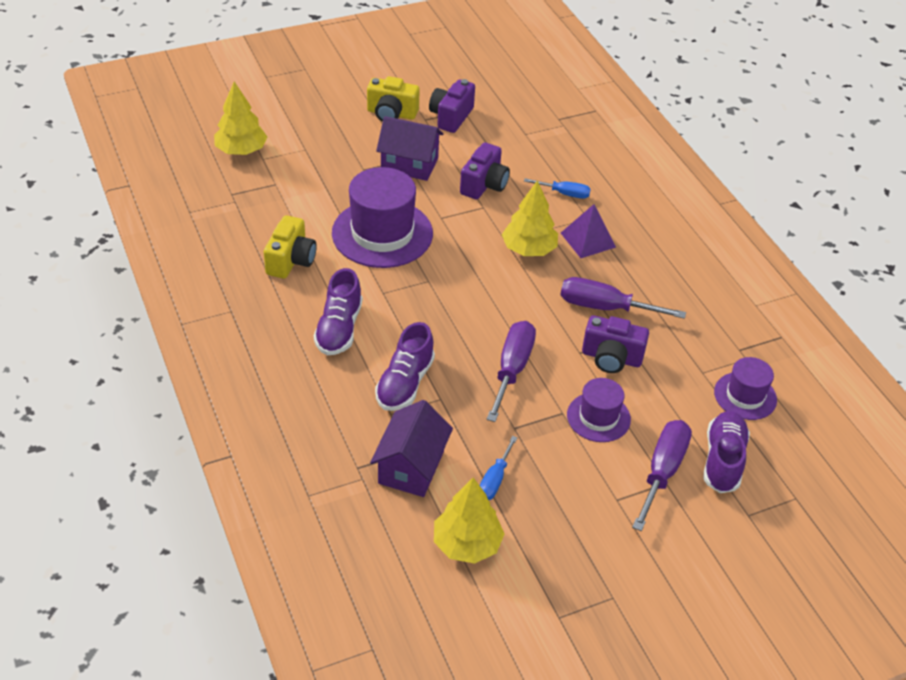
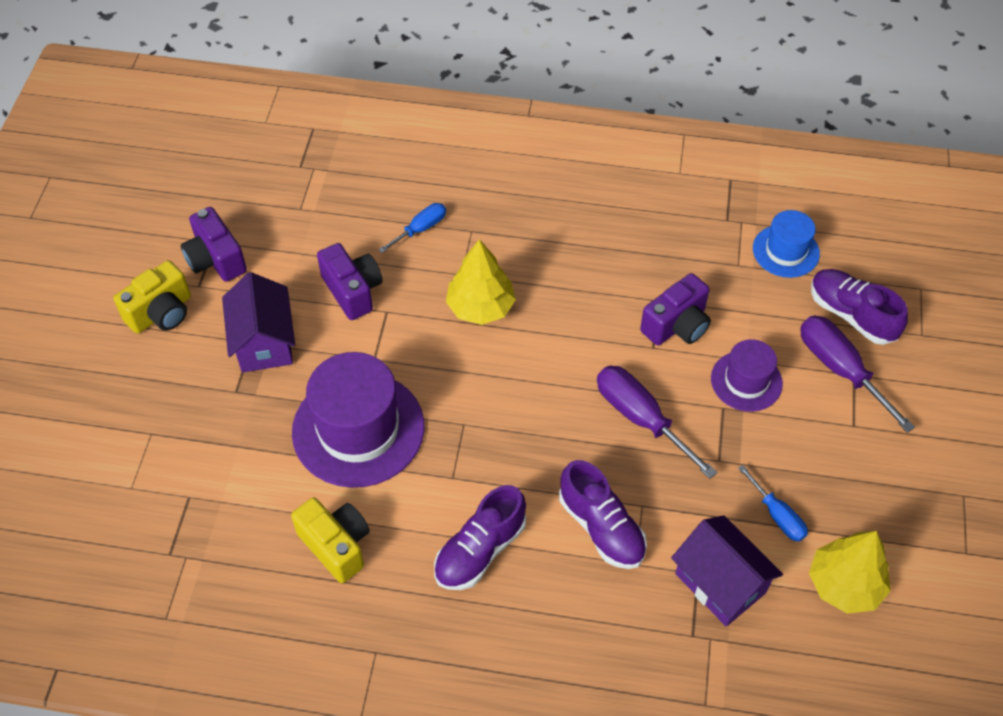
camera: 55 degrees left, 10 degrees up
yellow tree [214,82,267,155] -> none
purple shoe [314,268,362,355] -> purple shoe turned 90 degrees clockwise [434,485,526,590]
purple house [376,116,443,181] -> purple house turned 60 degrees counterclockwise [222,272,295,373]
purple pyramid [561,204,616,258] -> none
purple screwdriver [561,277,686,319] -> none
purple hat [714,357,777,420] -> blue hat [753,210,820,278]

